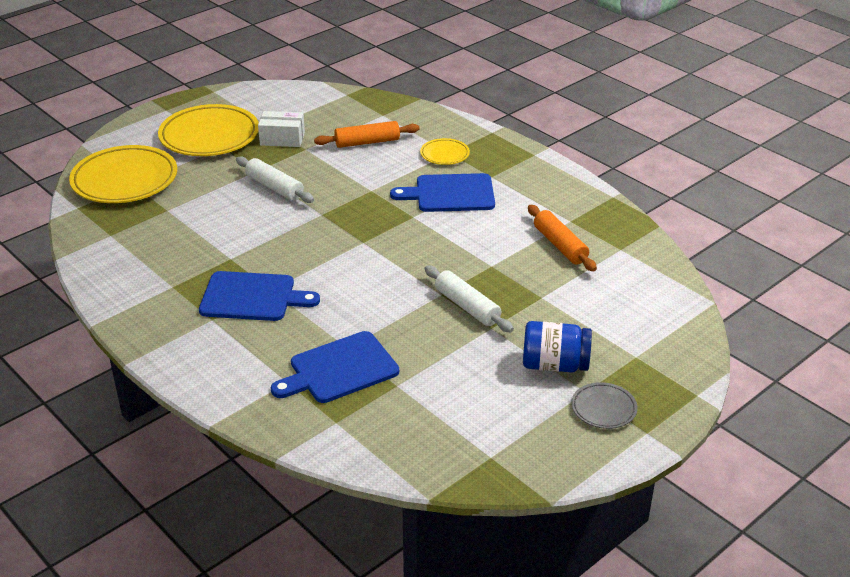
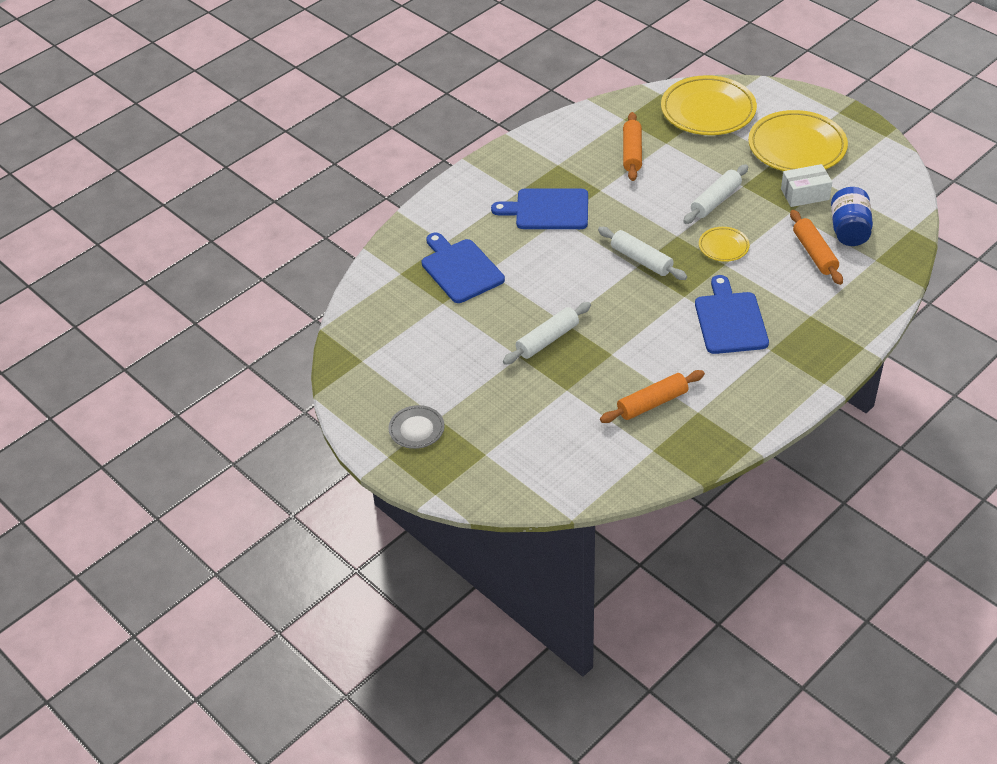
camera: 90 degrees right, 10 degrees up
blue cutting board [199,271,320,321] -> blue cutting board turned 90 degrees clockwise [491,188,588,229]
white box [258,111,305,147] -> white box turned 75 degrees clockwise [781,164,832,207]
yellow plate [420,138,470,165] -> yellow plate moved to [699,227,750,262]
blue jar [523,321,592,372] -> blue jar moved to [831,187,873,246]
none -> white rolling pin [598,227,687,280]
none -> orange rolling pin [623,112,642,181]

